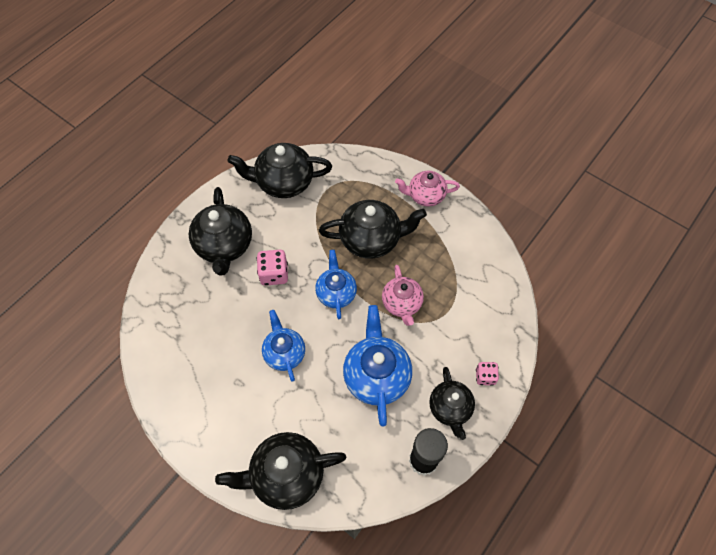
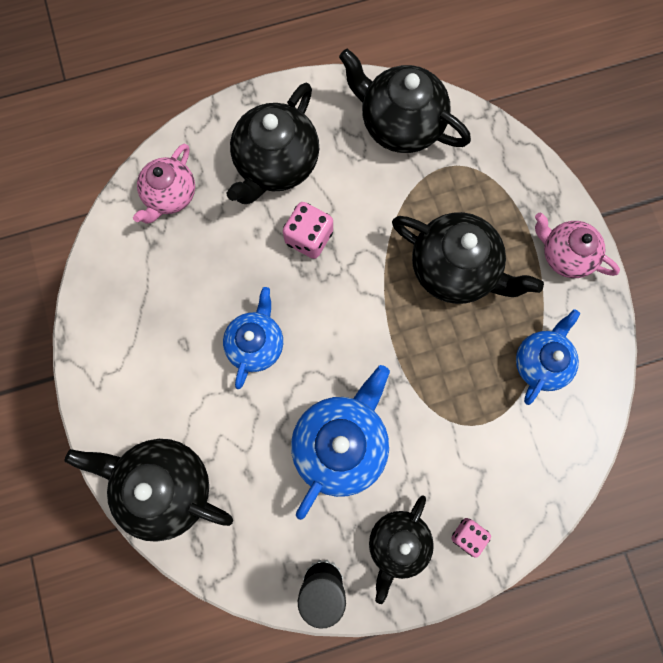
camera: 35 degrees right, 15 degrees up
blue teapot [315,250,357,319] -> blue teapot moved to [516,309,580,405]
pink teapot [382,265,424,326] -> pink teapot moved to [133,143,195,223]

